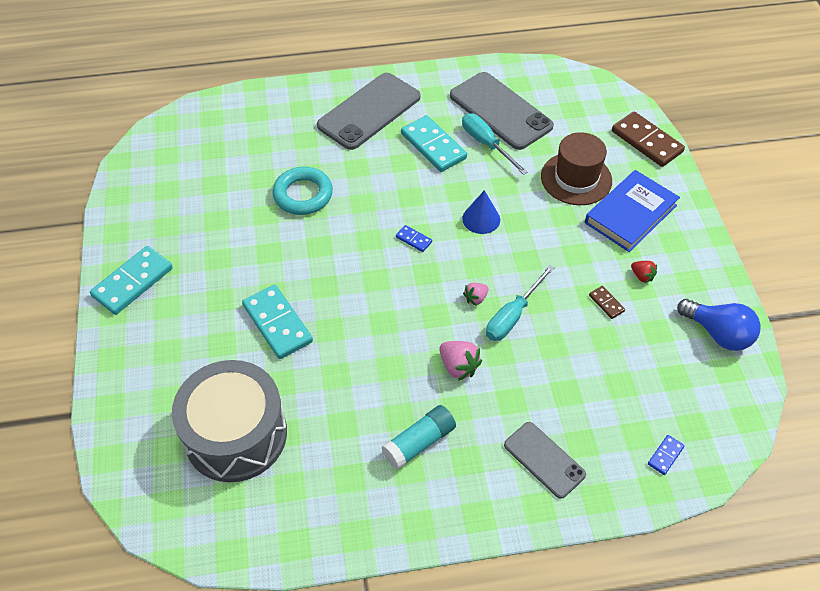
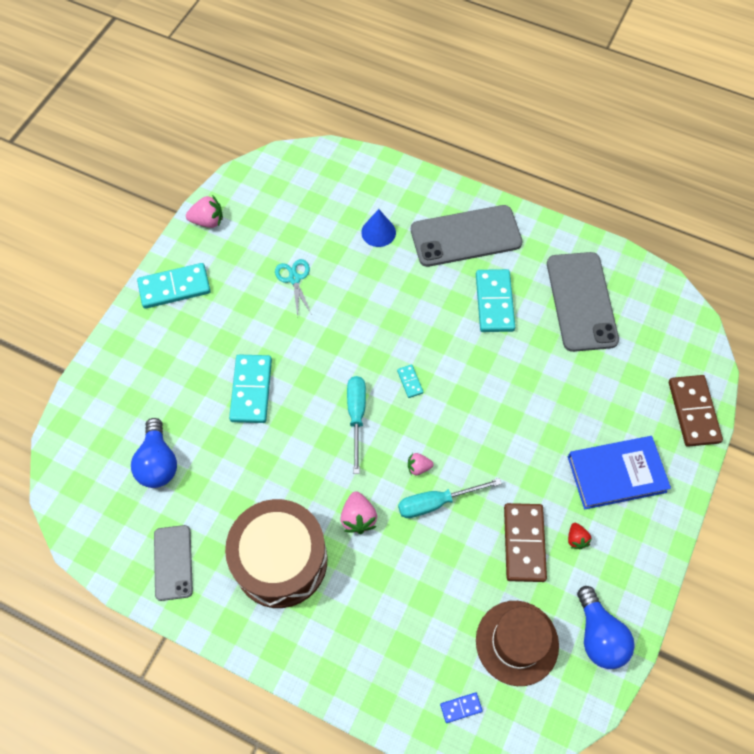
camera: 35 degrees right, 10 degrees up
grey drum [172,360,287,482] -> blue light bulb [131,418,177,488]
turquoise ring [272,167,333,215] -> none
turquoise glue stick [381,405,456,470] -> brown drum [225,499,328,608]
blue domino [396,225,432,252] -> turquoise domino [397,364,423,398]
turquoise screwdriver [462,113,528,175] -> turquoise screwdriver moved to [347,376,366,474]
blue cone [462,190,500,234] -> blue cone moved to [361,209,396,247]
grey phone [504,422,586,499] -> grey phone moved to [154,525,193,601]
brown hat [541,132,612,205] -> brown hat moved to [476,601,559,686]
brown domino [589,286,625,319] -> brown domino [504,503,547,582], size x2.17
none -> pink strawberry [186,195,223,228]
none -> turquoise scissors [275,259,312,317]

